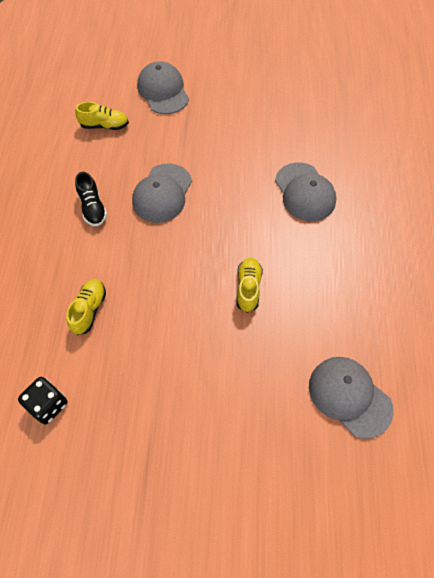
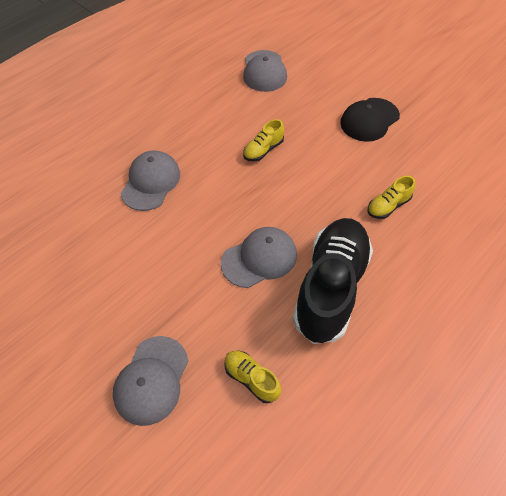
camera: 140 degrees left, 5 degrees down
black dice [18,377,68,424] -> none
black shoe [75,172,107,226] -> black shoe [293,218,373,344], size x2.30
none -> black cap [340,98,400,142]

